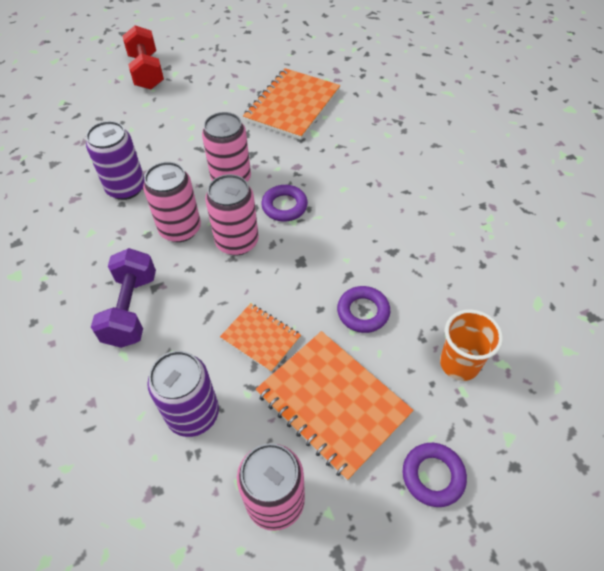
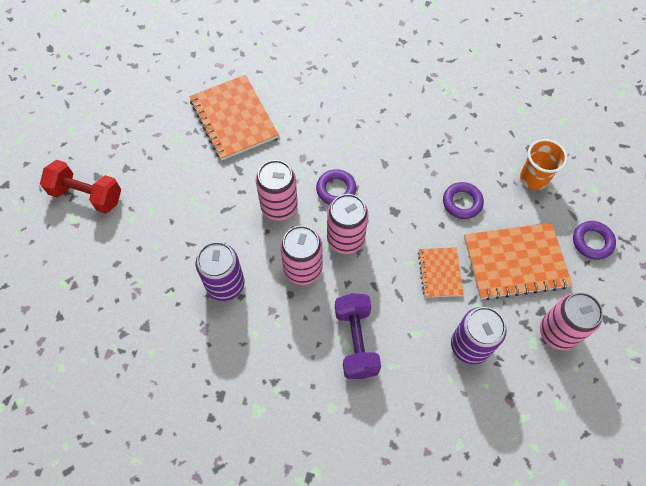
camera: 55 degrees left, 10 degrees up
purple dumbbell [91,248,156,348] -> purple dumbbell turned 45 degrees clockwise [335,293,381,379]
orange notebook [220,303,301,372] -> orange notebook turned 75 degrees counterclockwise [418,247,464,298]

